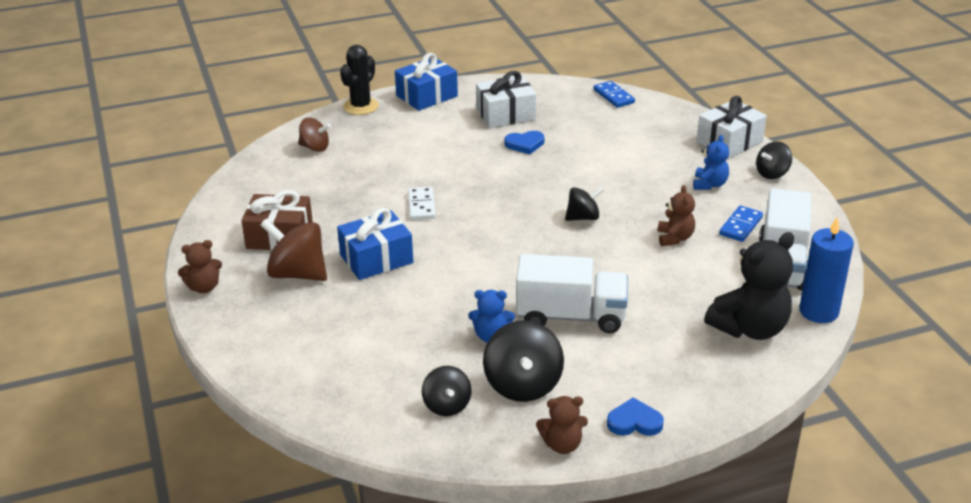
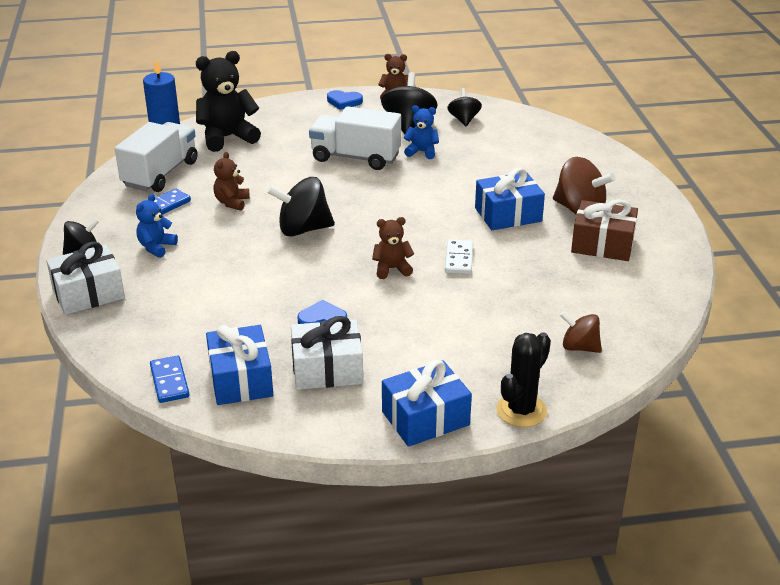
camera: 170 degrees left, 0 degrees up
brown teddy bear [178,240,222,293] -> brown teddy bear moved to [372,217,414,279]
black spinning top [565,186,604,221] -> black spinning top [267,177,335,237], size x1.63
none -> blue gift [206,325,273,405]

